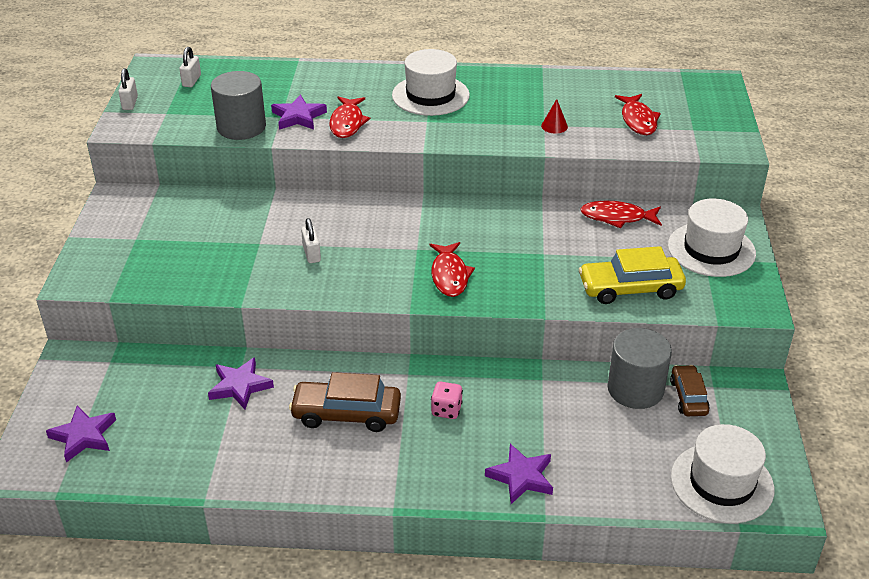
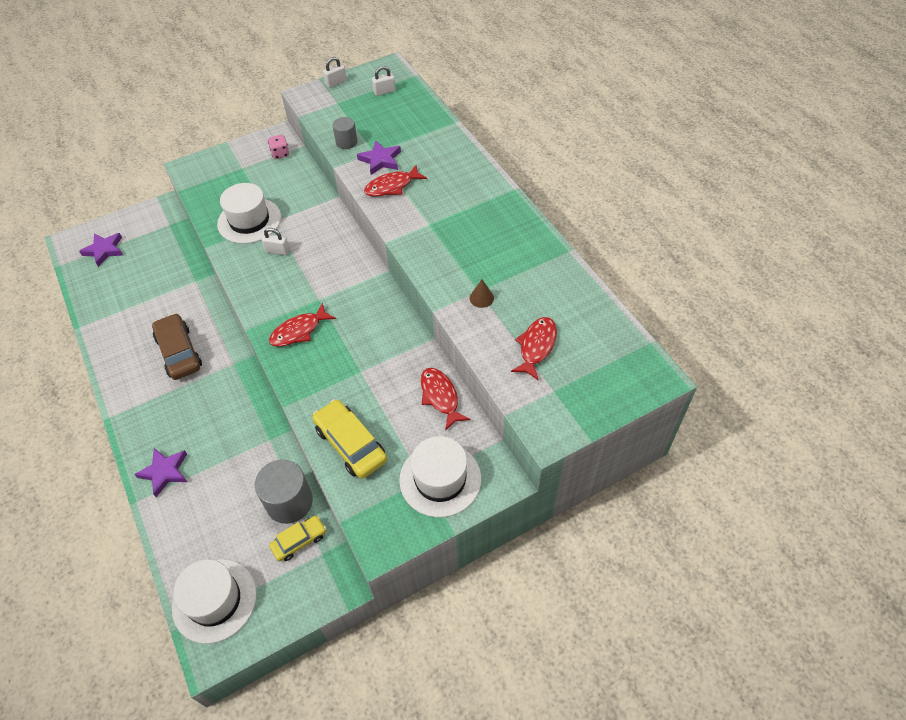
camera: 60 degrees right, 15 degrees up
purple star [208,357,274,409] -> none
grey cylinder [211,71,266,140] -> grey cylinder [332,117,358,149], size x0.57
white padlock [301,218,321,263] -> white padlock turned 60 degrees clockwise [262,228,290,255]
white hat [392,49,470,116] -> white hat moved to [217,183,281,244]
pink dice [431,382,463,419] -> pink dice moved to [268,135,289,159]
red cone [541,99,568,134] -> brown cone [470,279,494,308]
red fish [615,94,661,135] -> red fish turned 150 degrees clockwise [511,317,557,381]
brown car [670,365,710,416] -> yellow car [269,516,326,561]

